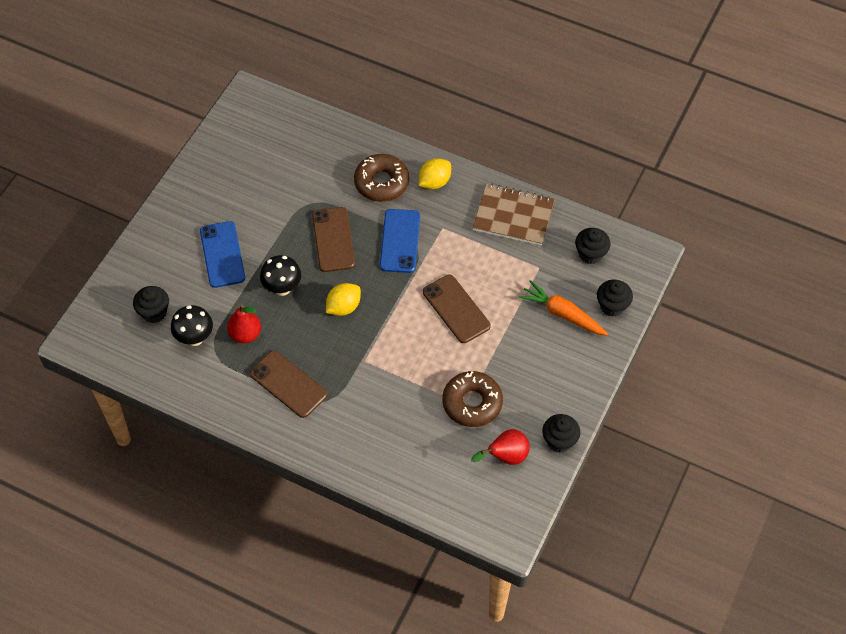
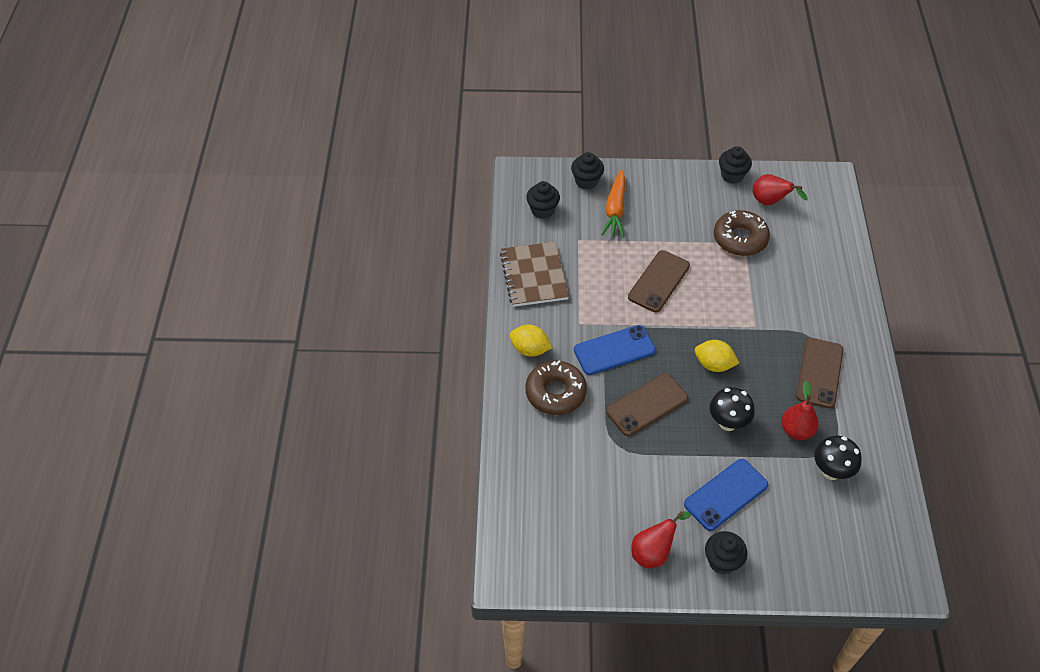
camera: 115 degrees left, 5 degrees down
black cupcake [133,286,169,323] -> black cupcake moved to [705,531,747,575]
none -> red pear [631,511,691,568]

